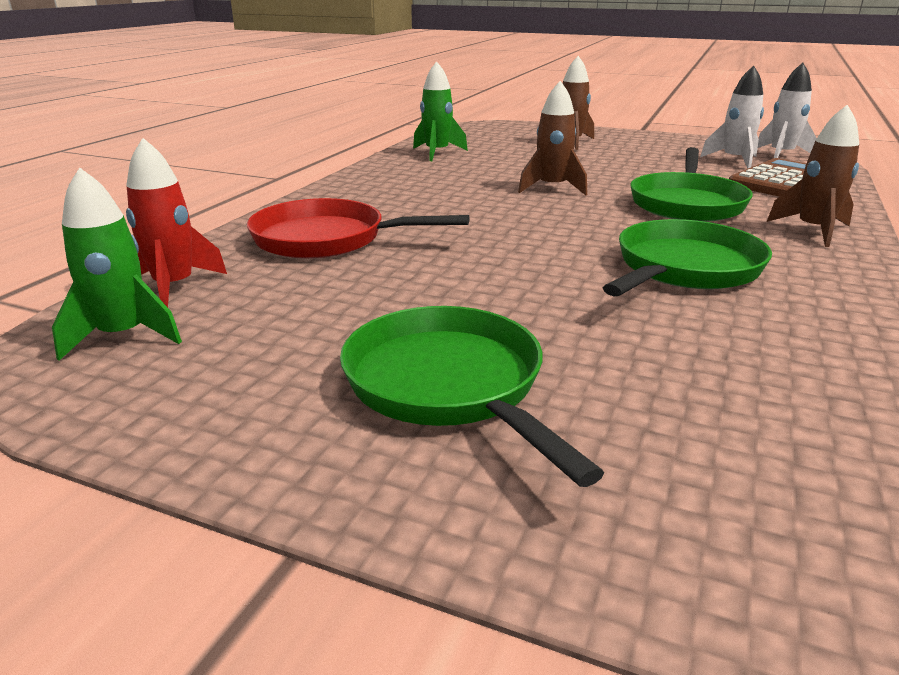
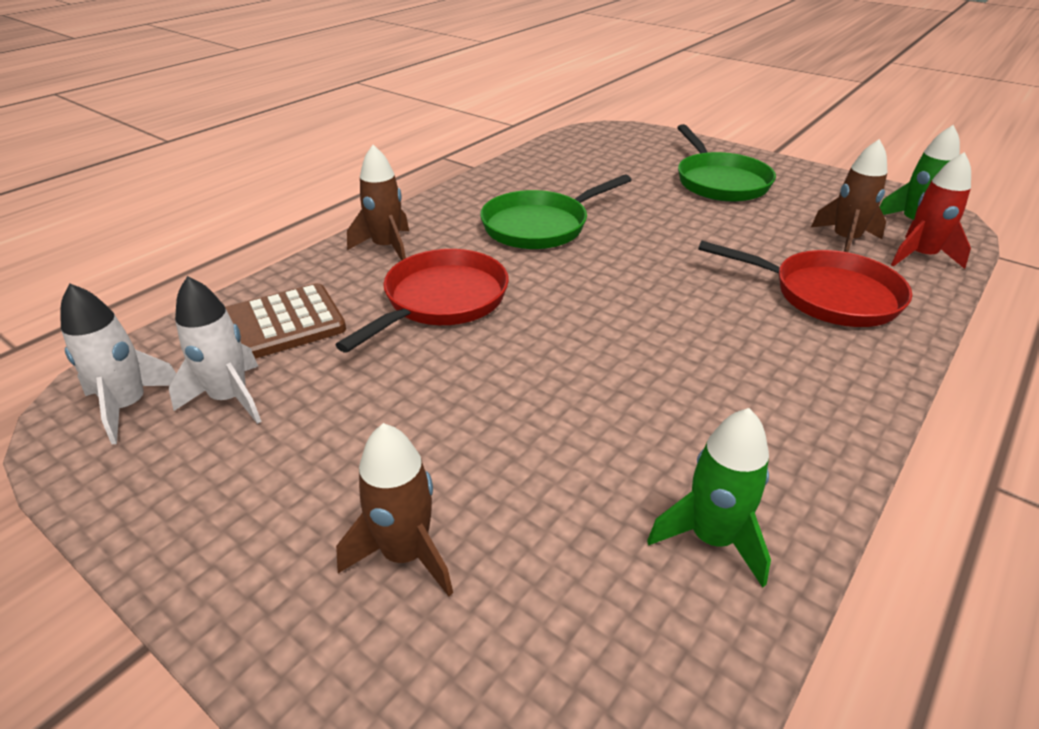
camera: 165 degrees left, 10 degrees up
brown rocket [518,81,587,195] -> brown rocket moved to [811,139,887,252]
green pan [631,147,753,222] -> red pan [336,249,509,353]

